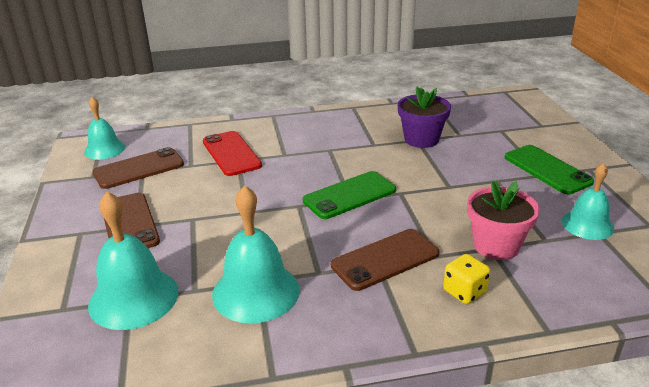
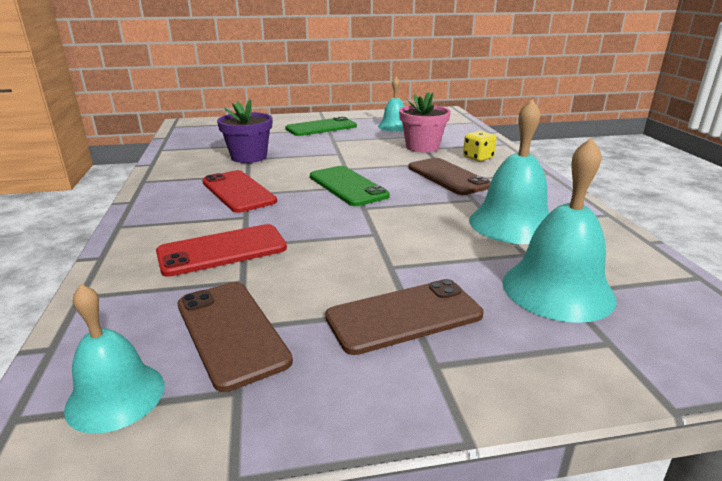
camera: 90 degrees left, 5 degrees down
none -> red phone [202,170,277,213]

